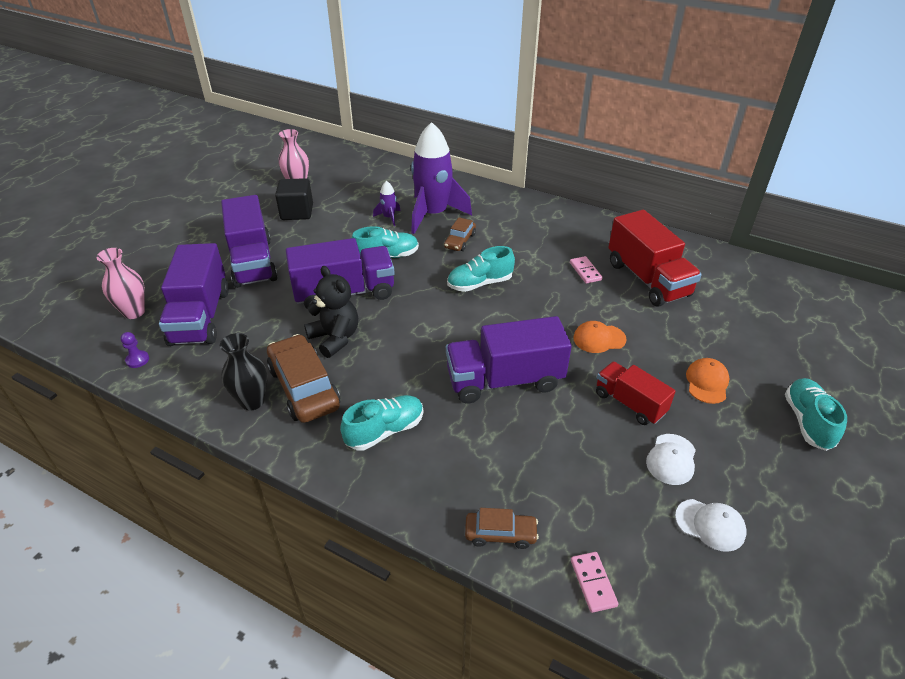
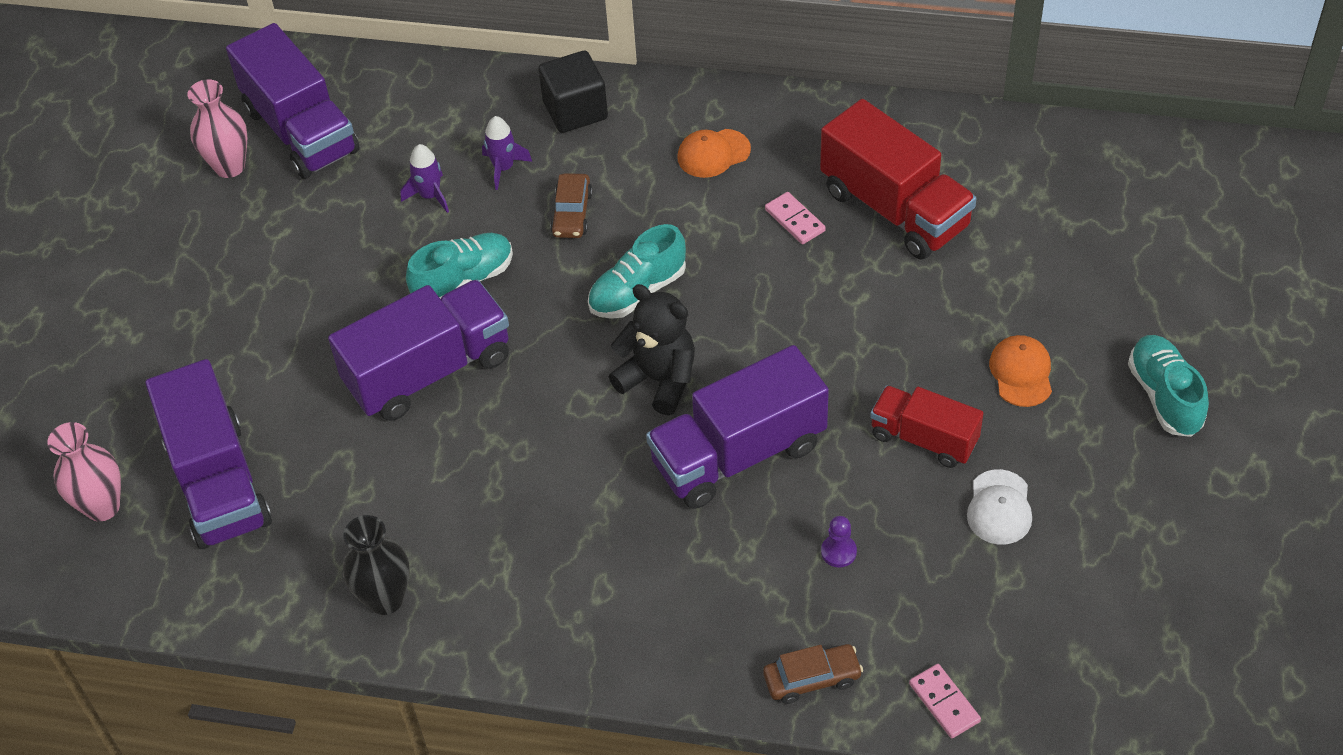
camera: 15 degrees left, 10 degrees up
purple pawn [121,332,149,368] -> purple pawn moved to [821,516,857,567]
purple truck [221,195,278,288] -> purple truck moved to [226,23,360,179]
brown car [267,334,340,423] -> none
black cube [275,178,313,220] -> black cube moved to [538,51,608,133]
black teddy bear [304,266,358,358] -> black teddy bear moved to [609,284,695,415]
turquoise shoe [340,395,423,451] -> none
purple rocket [411,122,472,234] -> purple rocket [482,116,532,190], size x0.43
orange cap [573,321,627,353] -> orange cap moved to [677,129,751,178]
white cap [675,499,747,552] -> none

